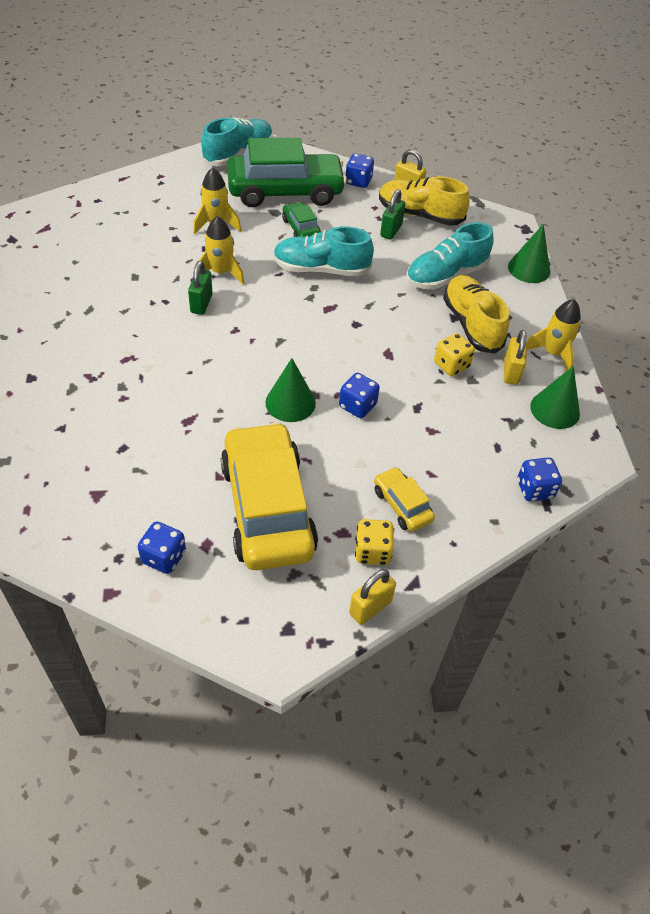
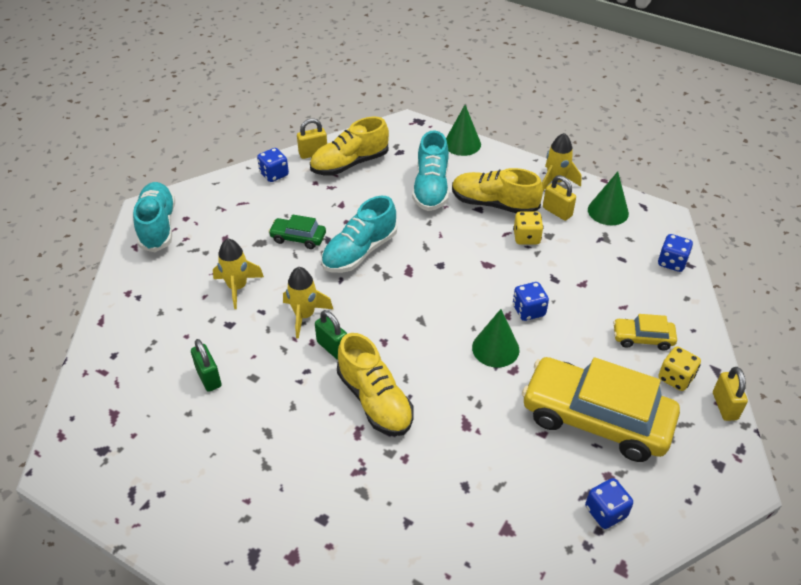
camera: 50 degrees left, 5 degrees down
green car [227,138,347,207] -> none
green padlock [380,189,405,240] -> green padlock moved to [191,339,222,392]
none -> yellow shoe [337,333,414,436]

